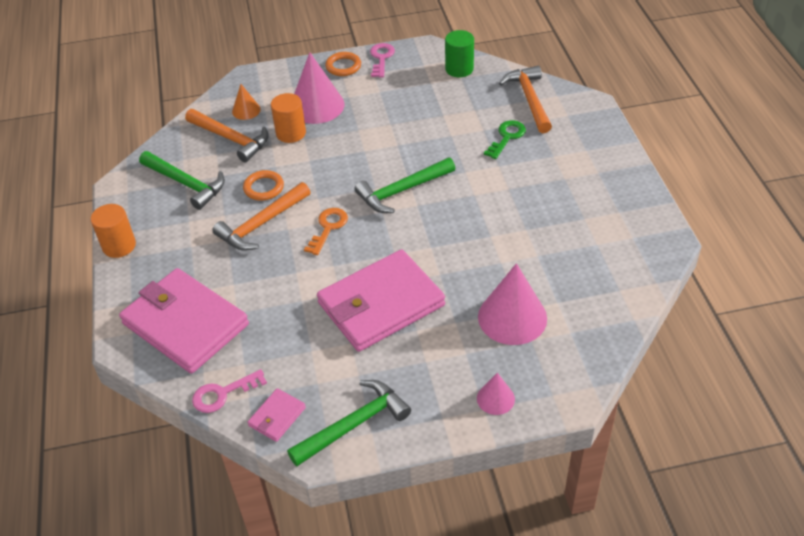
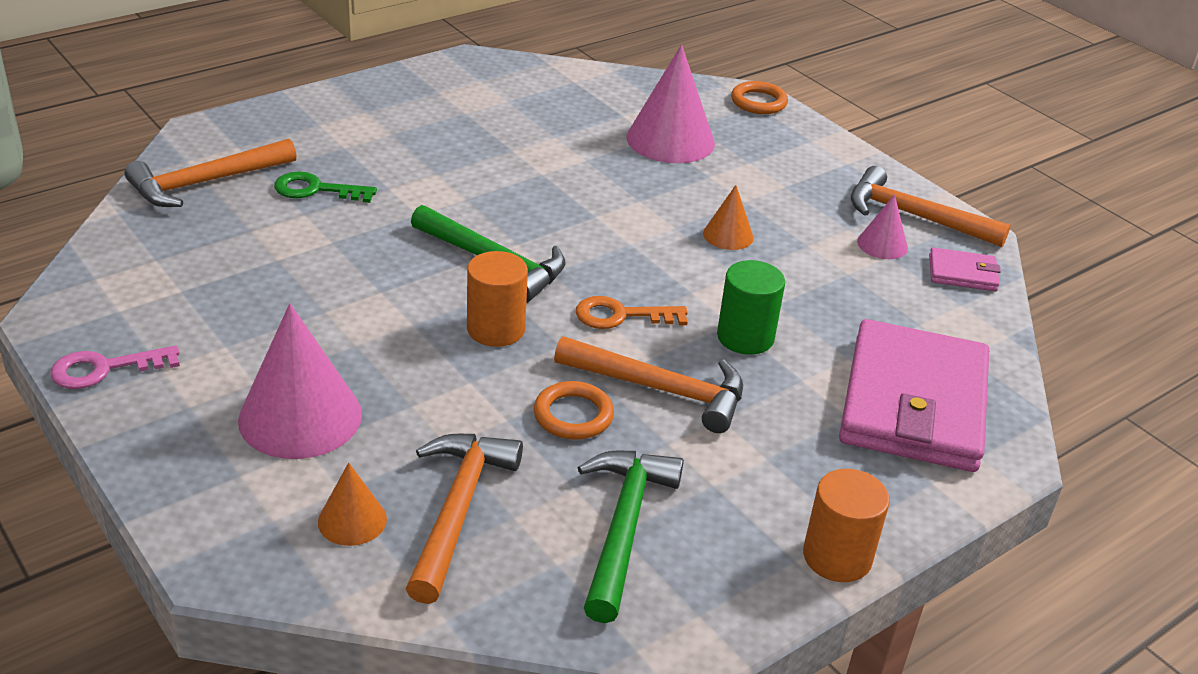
camera: 120 degrees left, 10 degrees down
pink key [192,369,267,413] -> none
orange cylinder [271,93,306,143] -> orange cylinder moved to [467,251,528,347]
green hammer [287,380,411,466] -> orange hammer [851,166,1011,247]
pink wallet [317,249,445,352] -> orange cone [703,185,754,250]
orange ring [325,52,361,76] -> orange ring moved to [731,81,788,114]
green cylinder [445,30,474,77] -> green cylinder moved to [717,260,785,355]
pink cone [477,373,515,415] -> pink cone moved to [857,194,908,259]

